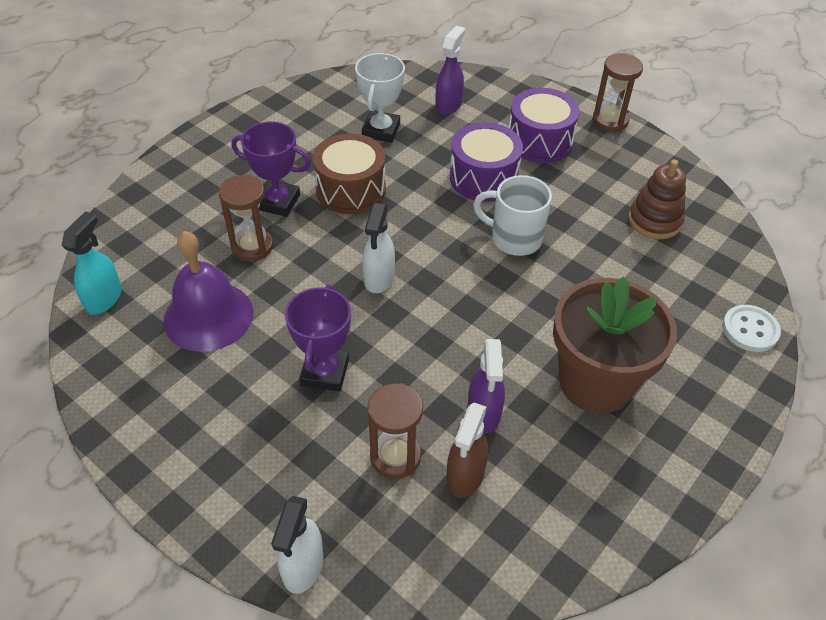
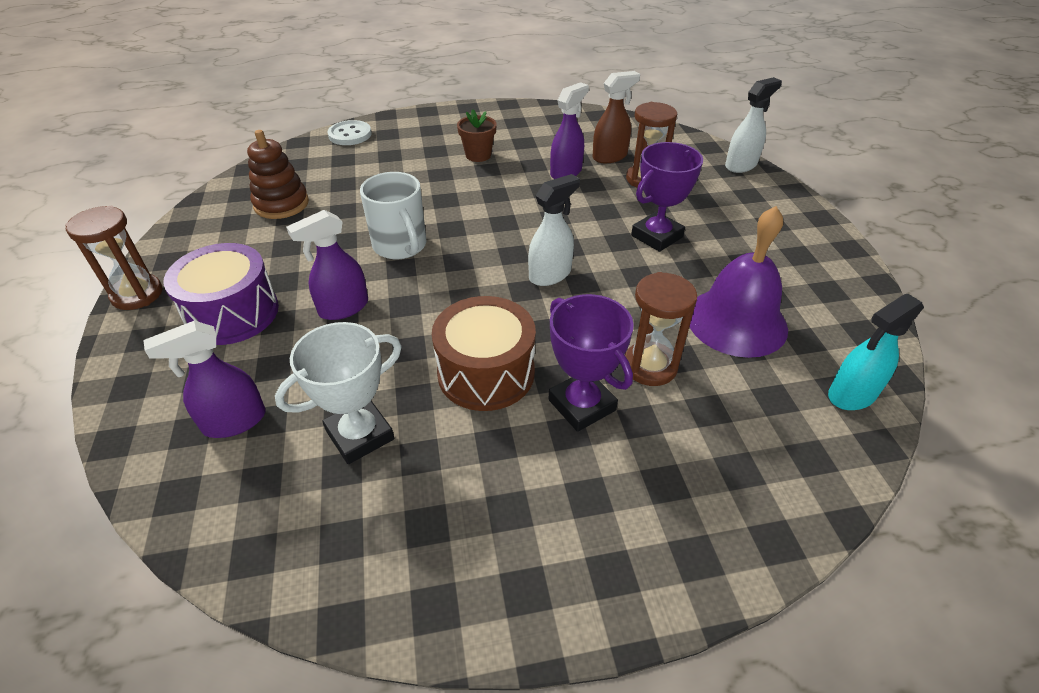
camera: 140 degrees left, 5 degrees down
purple drum [450,122,523,202] -> purple spray bottle [286,210,368,320]
brown flower pot [553,277,677,413] -> brown flower pot [457,109,497,162], size x0.45

